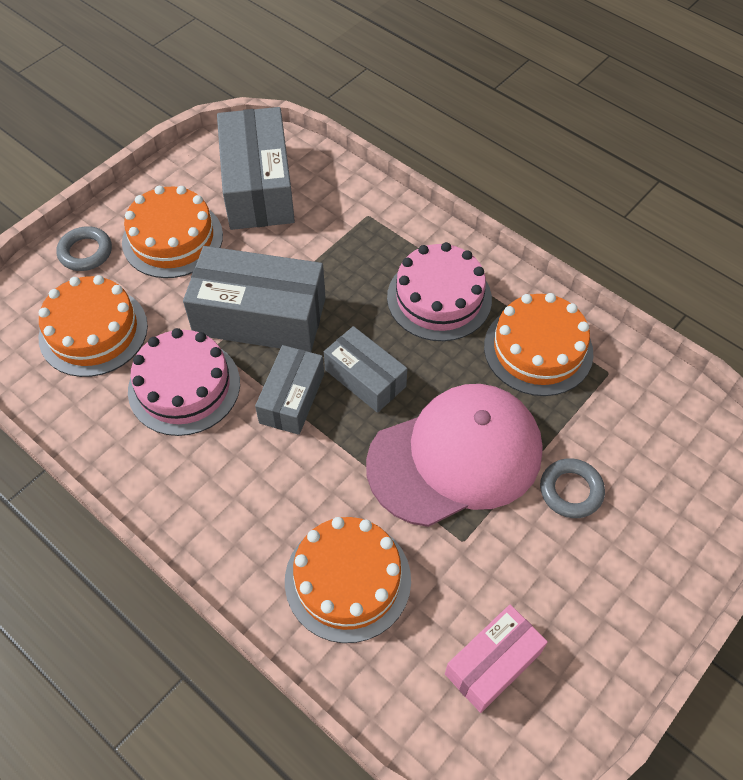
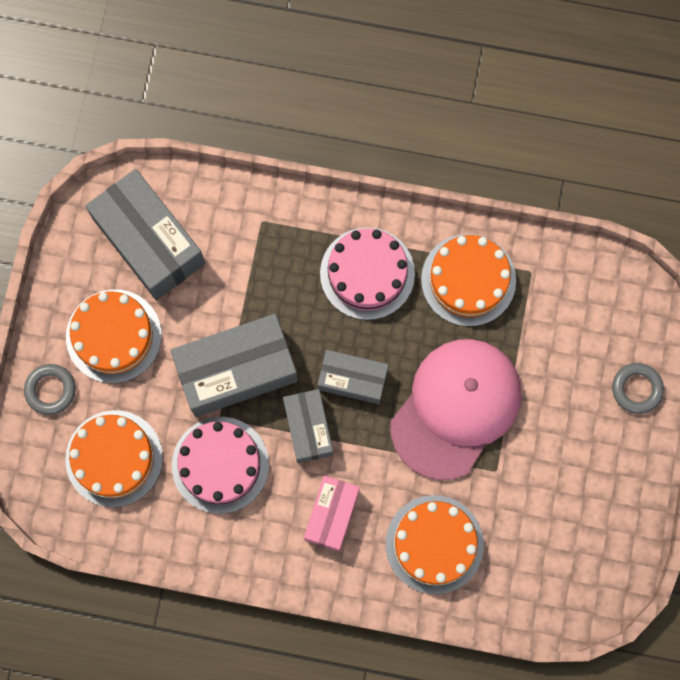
camera: 30 degrees left, 20 degrees up
pink box [445,604,548,713] -> pink box moved to [304,476,360,551]
grey ring [540,458,605,518] -> grey ring moved to [612,363,664,414]

